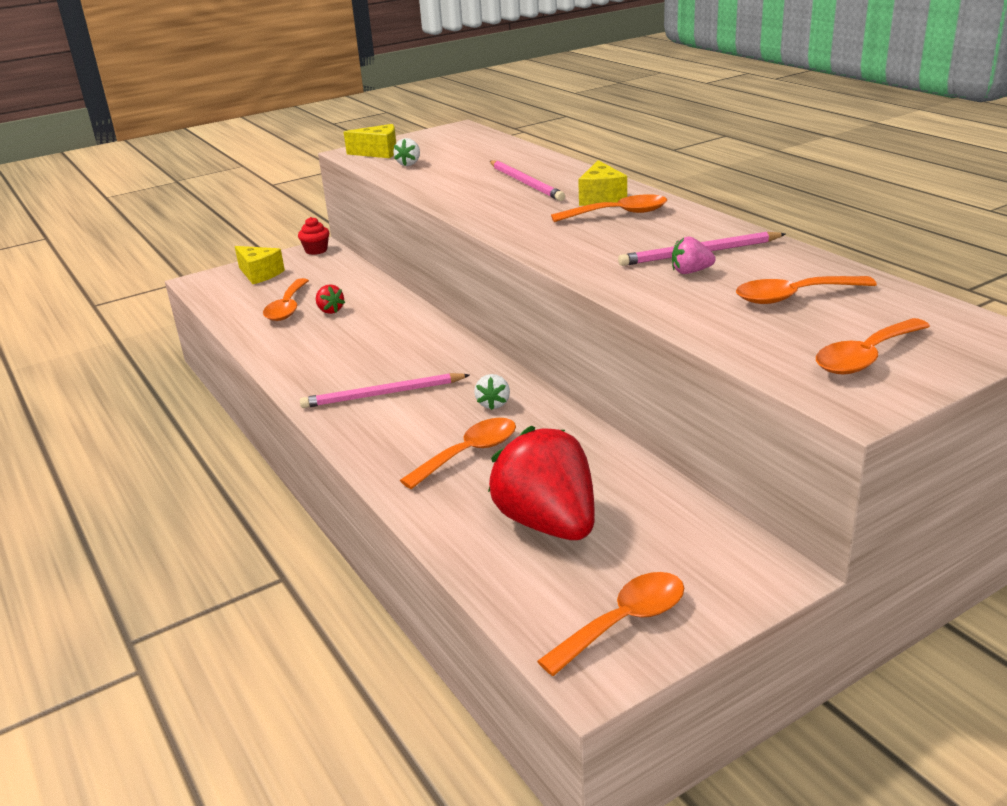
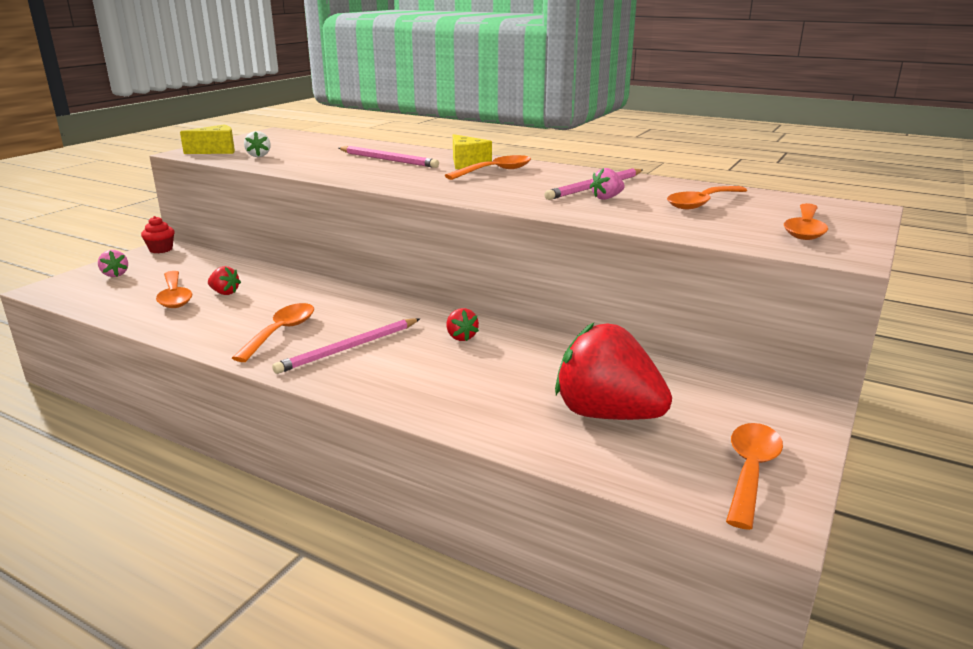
camera: 30 degrees left, 5 degrees down
yellow cheese [235,246,285,284] -> pink strawberry [98,250,128,277]
orange spoon [400,418,516,489] -> orange spoon moved to [232,303,314,362]
white strawberry [474,374,510,410] -> red strawberry [446,308,479,341]

